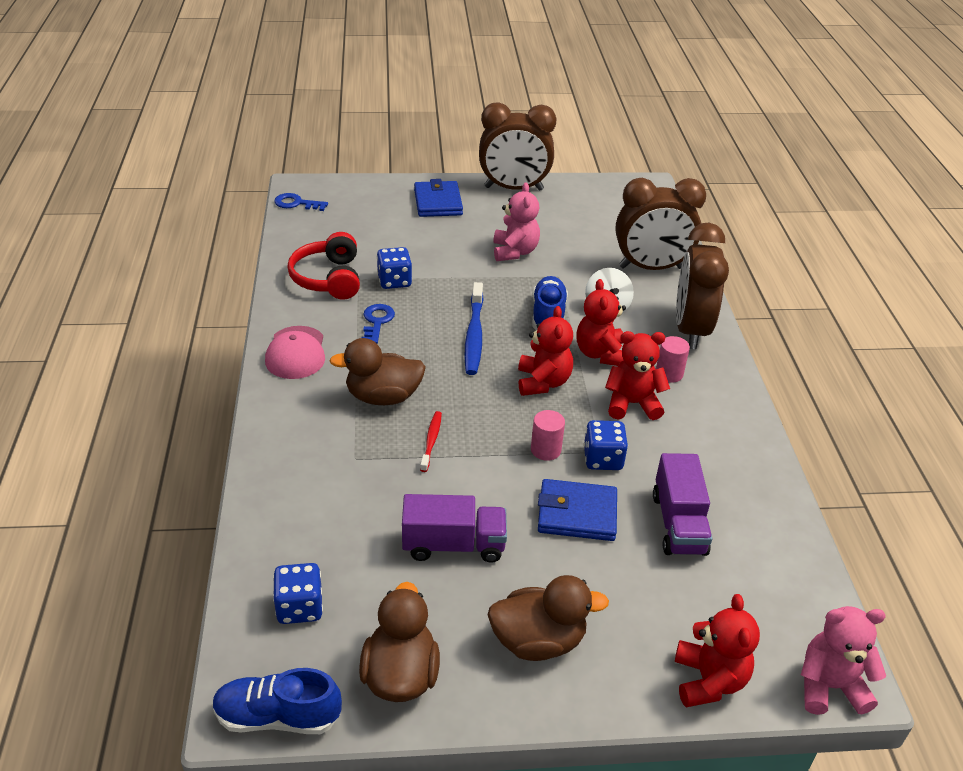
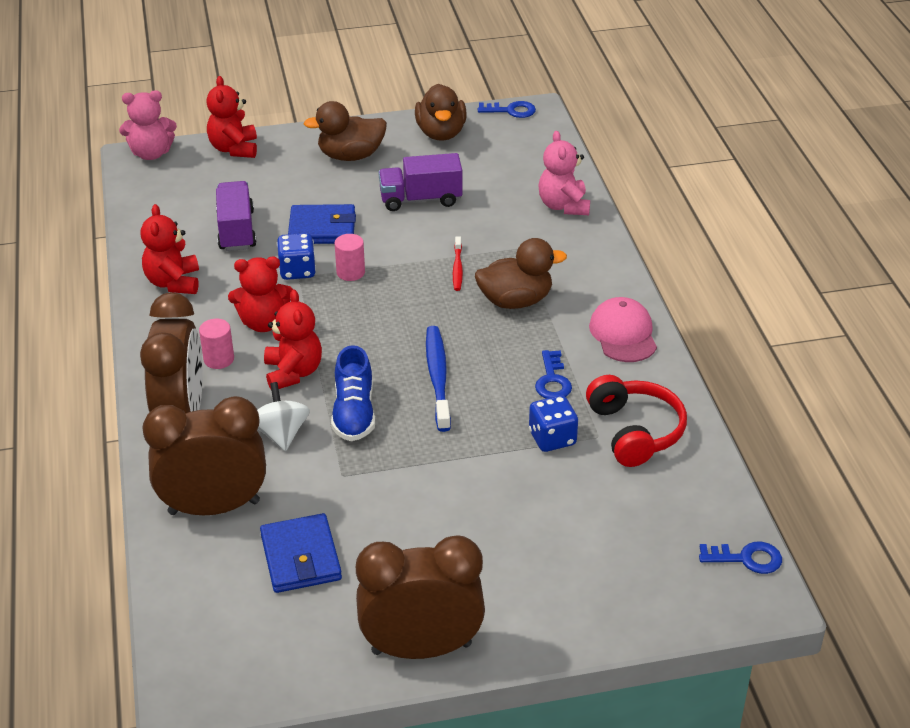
camera: 175 degrees right, 0 degrees up
blue shoe [212,668,342,734] -> blue key [478,101,536,118]
blue dice [273,563,323,624] -> none
blue wallet [414,179,463,217] -> blue wallet moved to [260,513,342,593]
pink teddy bear [493,182,540,261] -> pink teddy bear moved to [539,131,590,215]
red teddy bear [518,306,573,396] -> red teddy bear moved to [141,204,199,294]

